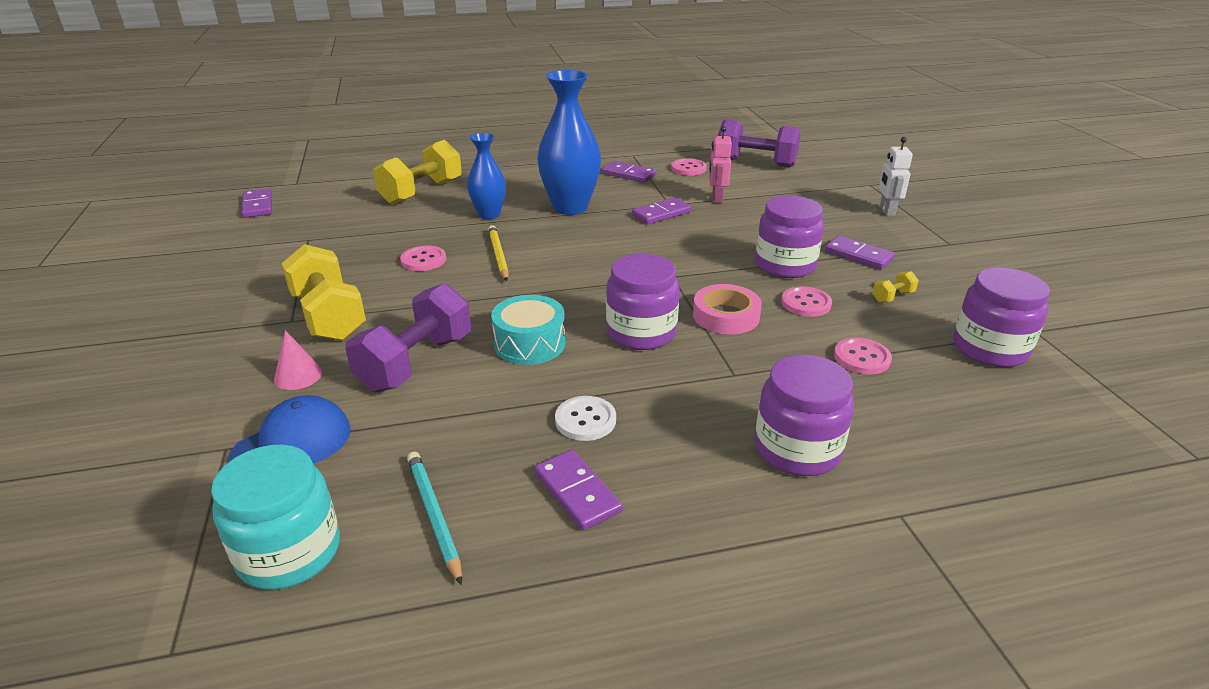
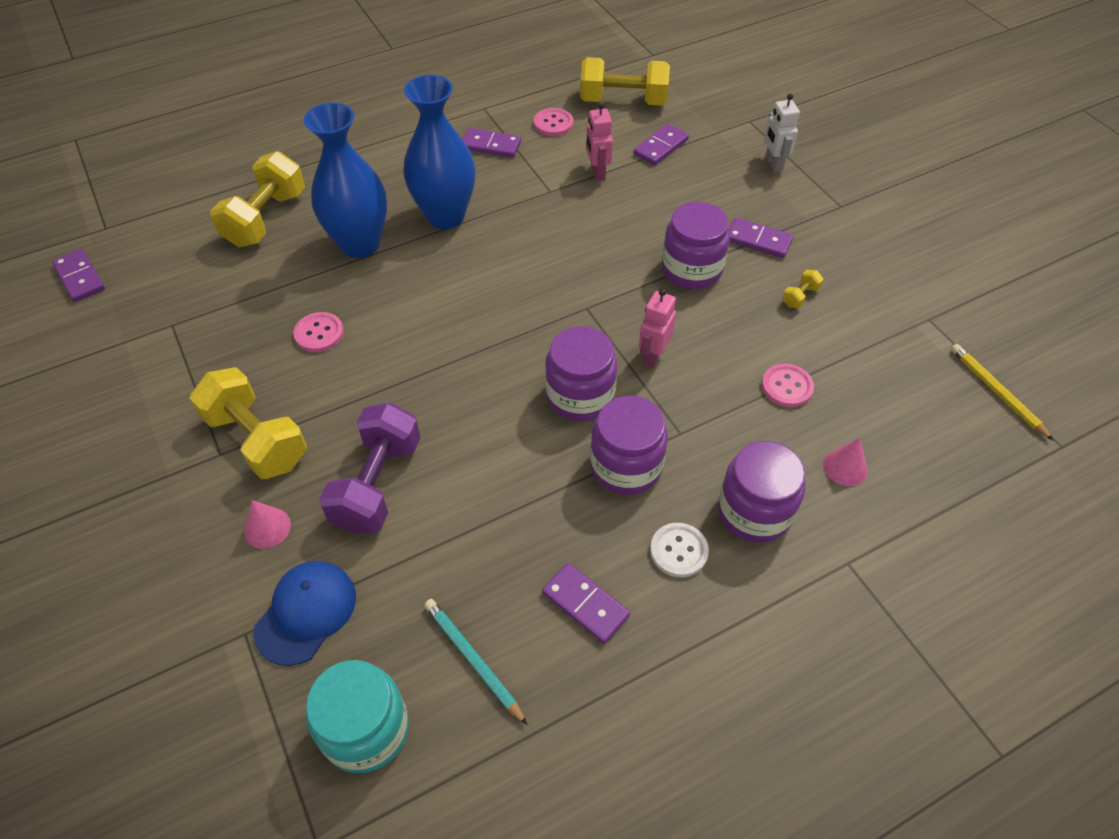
camera: 15 degrees left, 20 degrees up
blue vase [467,133,506,219] -> blue vase [304,103,387,258], size x1.65
yellow pencil [488,225,509,281] -> yellow pencil moved to [951,344,1054,441]
turquoise drum [491,295,565,365] -> none
white button [555,396,616,441] -> white button moved to [650,523,709,578]
purple domino [632,197,691,224] -> purple domino moved to [633,124,689,165]
pink tape [693,284,762,335] -> pink robot [639,288,676,368]
purple dumbbell [718,119,801,167] -> yellow dumbbell [580,57,670,105]
pink button [781,286,832,317] -> none
purple jar [953,267,1050,367] -> purple jar moved to [590,396,668,495]
none -> pink cone [823,438,868,486]

